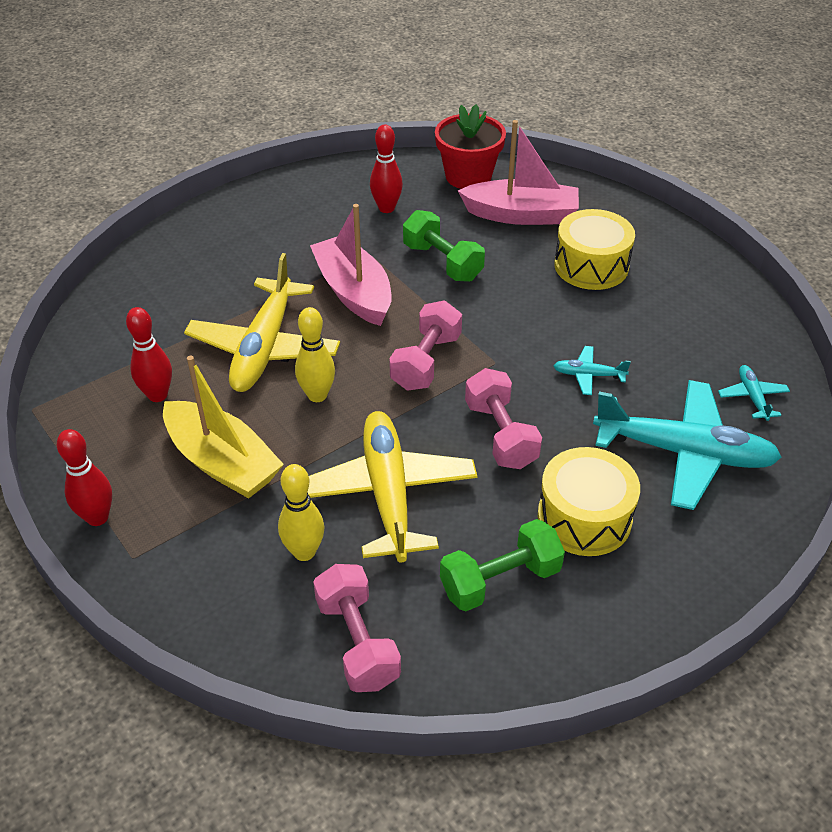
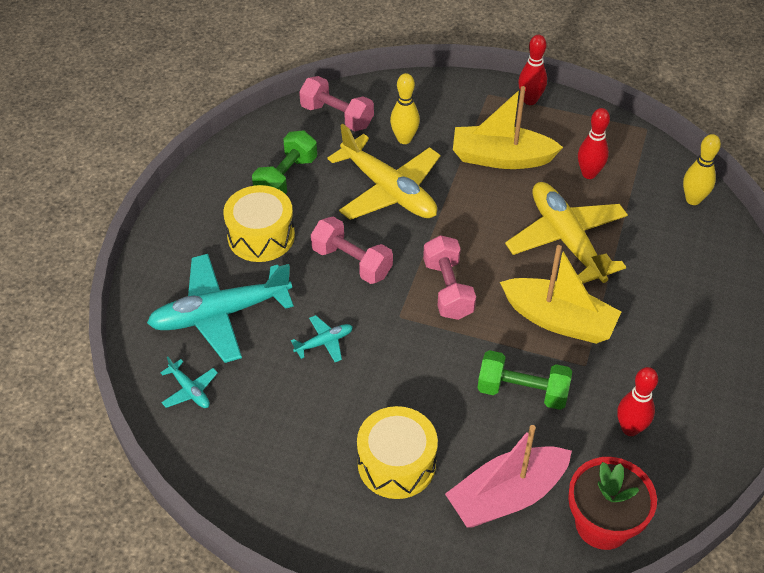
camera: 145 degrees right, 5 degrees up
yellow bowling pin [295,307,335,402] -> yellow bowling pin moved to [683,134,721,205]
pink boat [310,204,392,326] -> yellow boat [500,245,621,344]

